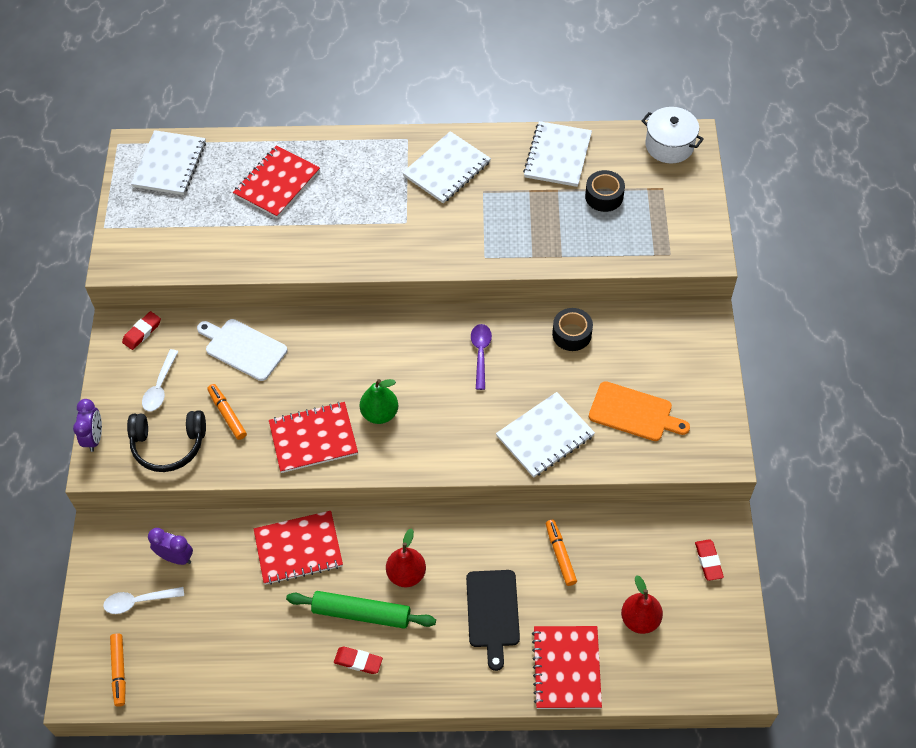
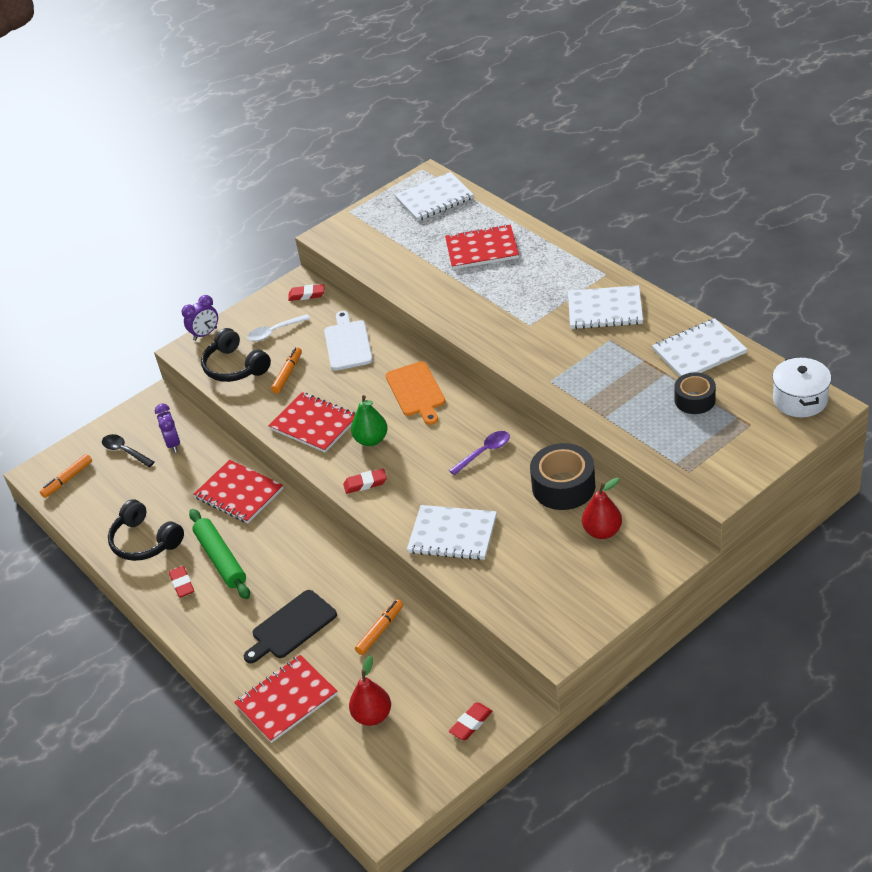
camera: 55 degrees right, 15 degrees down
white spoon [103,587,184,614] -> black spoon [102,434,155,467]
red pear [386,528,426,587] -> red pear moved to [582,478,622,539]
black tape [552,308,593,351] -> black tape [530,443,595,510], size x1.56
orange cutting board [589,381,690,441] -> orange cutting board moved to [385,361,445,425]
none -> black headphones [108,499,184,561]
none -> red eraser [343,469,387,494]

